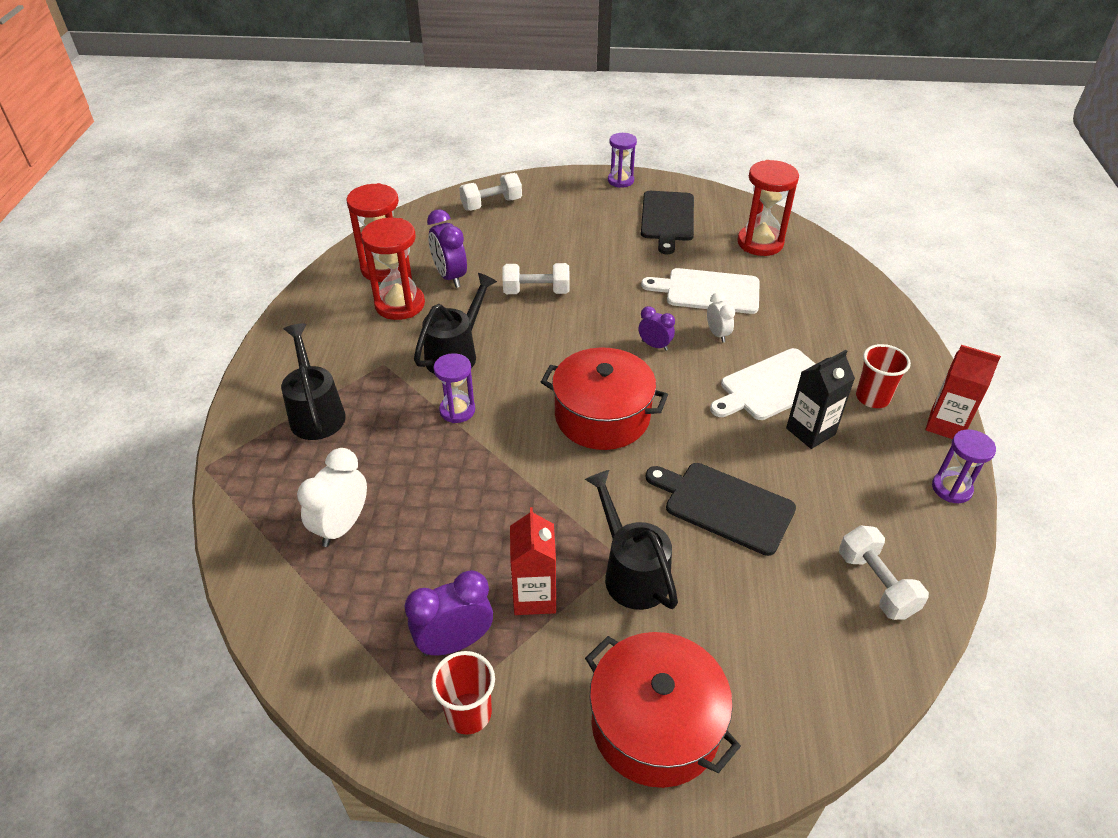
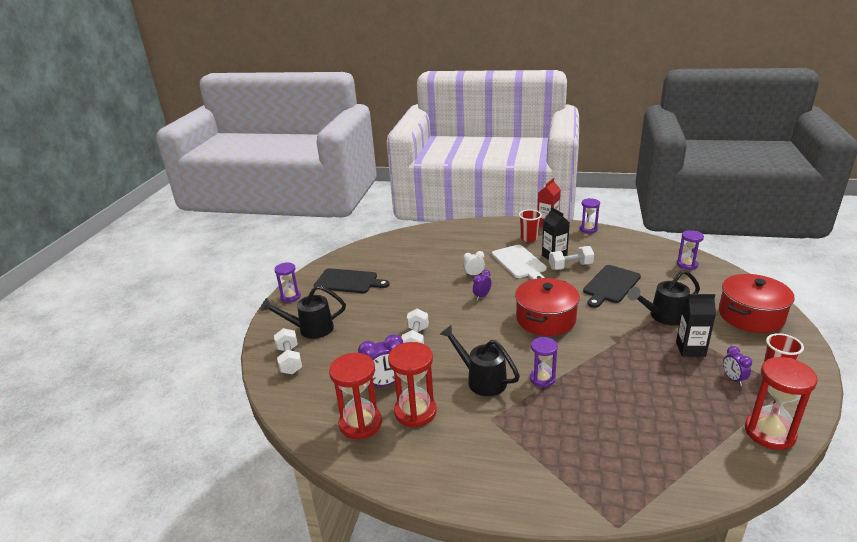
camera: 80 degrees left, 15 degrees down
black watering can [281,324,346,440] -> black watering can moved to [260,285,346,339]
white clock [297,448,367,547] -> none
purple clock [405,570,493,656] -> purple clock [723,346,752,386], size x0.60
red carton [510,507,556,615] -> black carton [676,294,716,357]
white cutting board [641,268,760,314] -> none
red hourglass [737,160,799,256] -> red hourglass moved to [745,357,818,450]
white dumbbell [839,525,929,620] -> white dumbbell moved to [549,246,594,270]
none -> purple hourglass [677,230,704,270]

